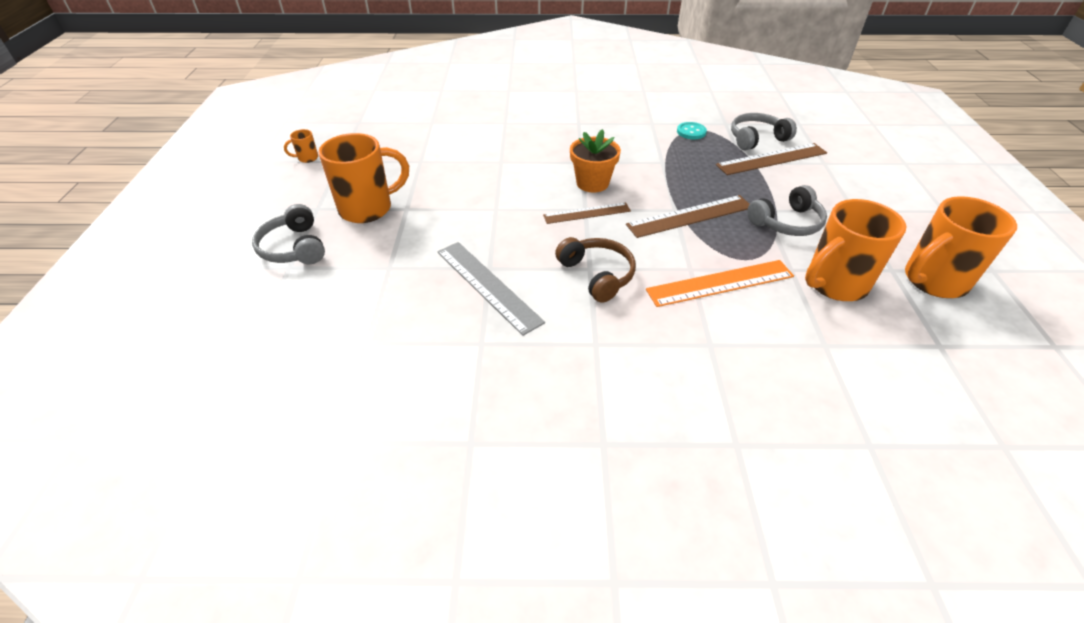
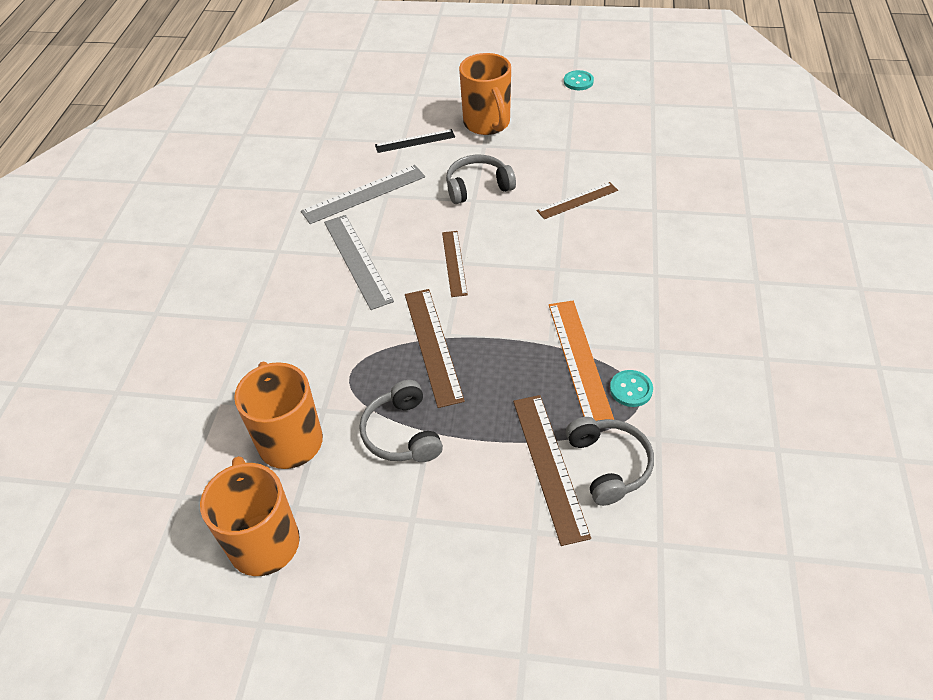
camera: 100 degrees right, 5 degrees up
grey headphones [252,204,325,264] -> grey headphones moved to [446,155,516,204]
orange mug [284,129,318,163] -> turquoise button [564,70,594,90]
brown headphones [555,237,636,303] -> grey ruler [324,215,394,310]
orange flower pot [570,129,621,193] -> none
orange ruler [646,260,794,307] -> orange ruler moved to [549,301,614,421]
none -> black ruler [375,129,455,153]
none -> brown ruler [537,182,618,219]

